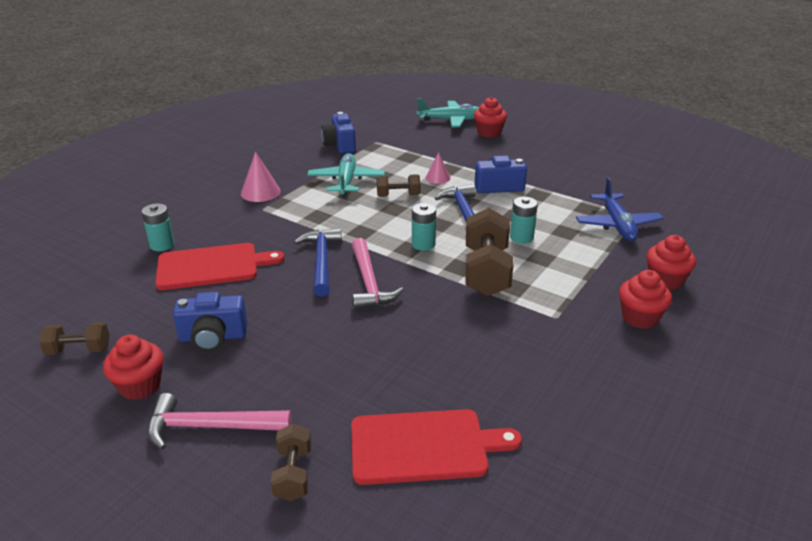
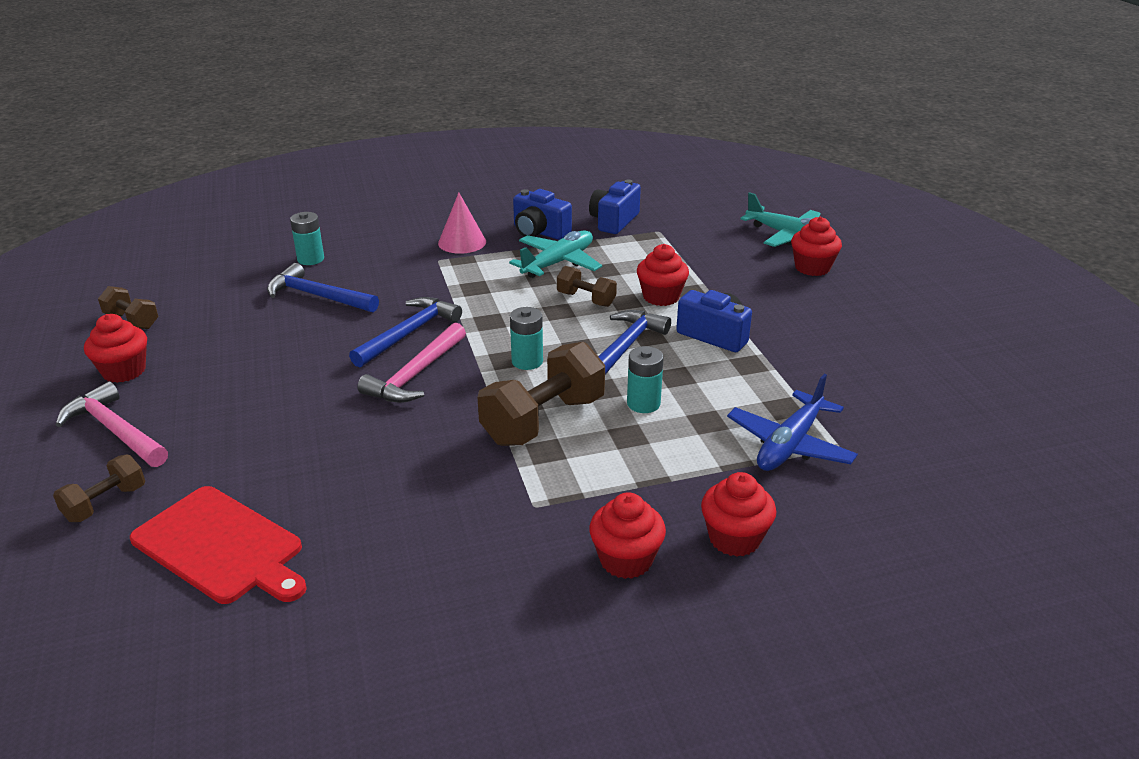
camera: 40 degrees right, 0 degrees up
red cutting board [155,243,284,290] -> blue hammer [267,263,379,312]
blue camera [173,292,247,351] -> blue camera moved to [513,189,572,240]
pink cone [426,152,450,184] -> red cupcake [637,244,689,306]

